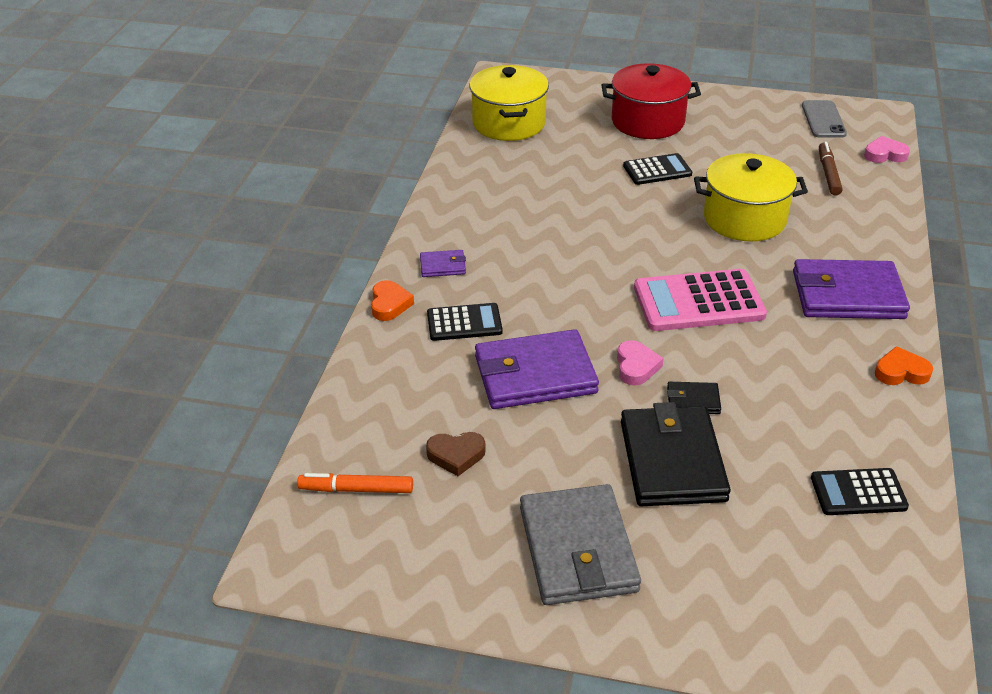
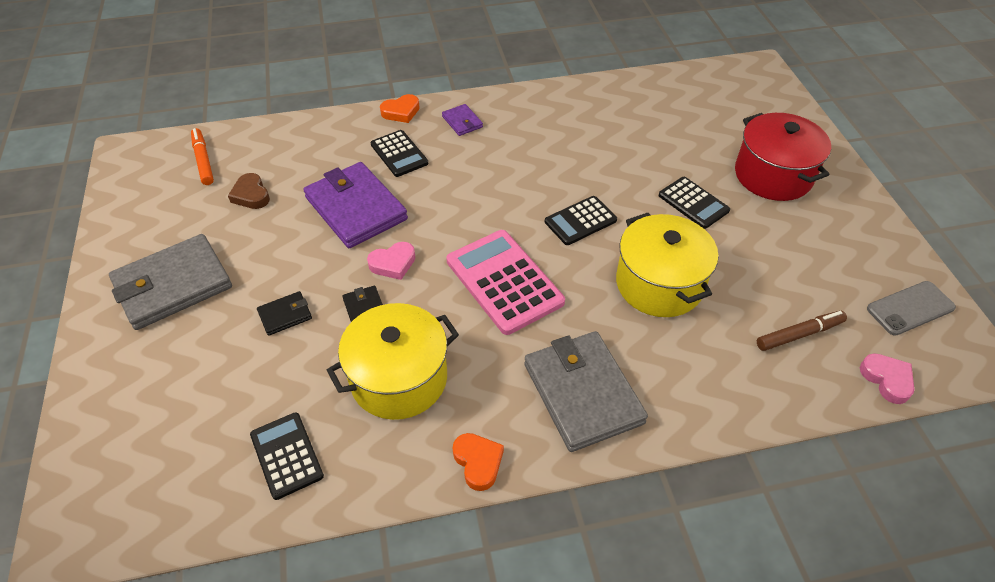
camera: 65 degrees right, 10 degrees up
yellow pot [470,65,549,141] -> yellow pot moved to [327,303,459,420]
black wallet [621,402,731,506] -> black wallet [257,291,312,336], size x0.45
purple wallet [793,259,910,319] -> grey wallet [524,331,648,452]
none -> black calculator [545,196,617,245]

